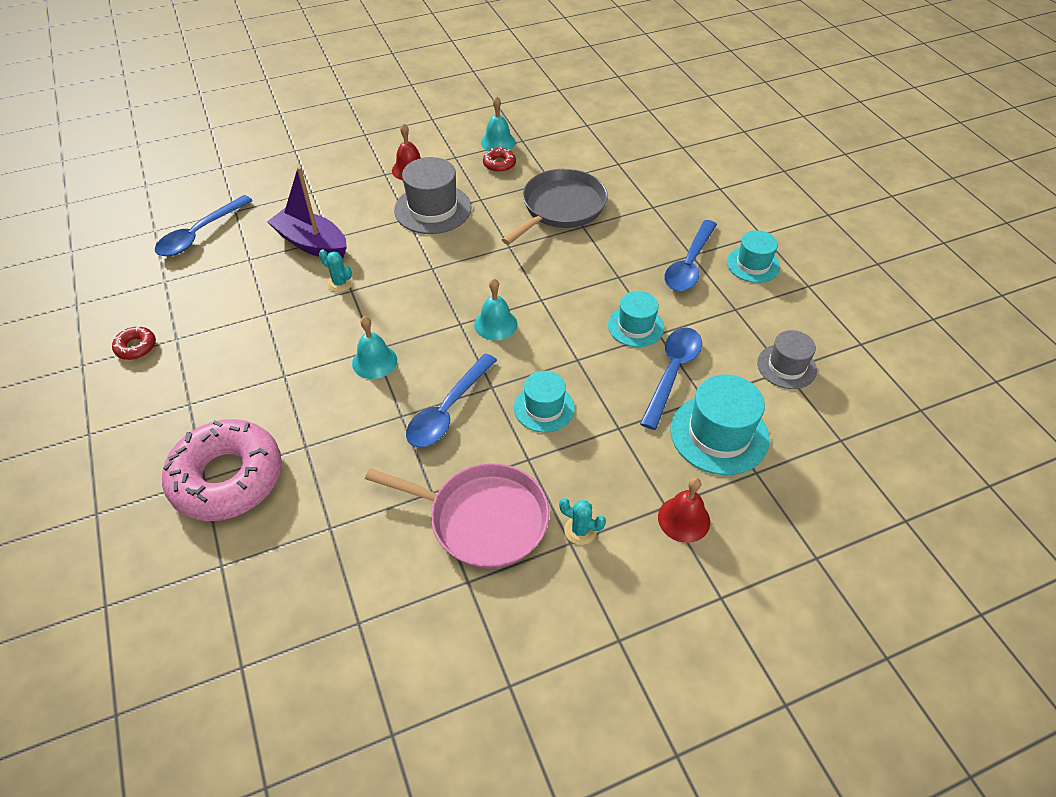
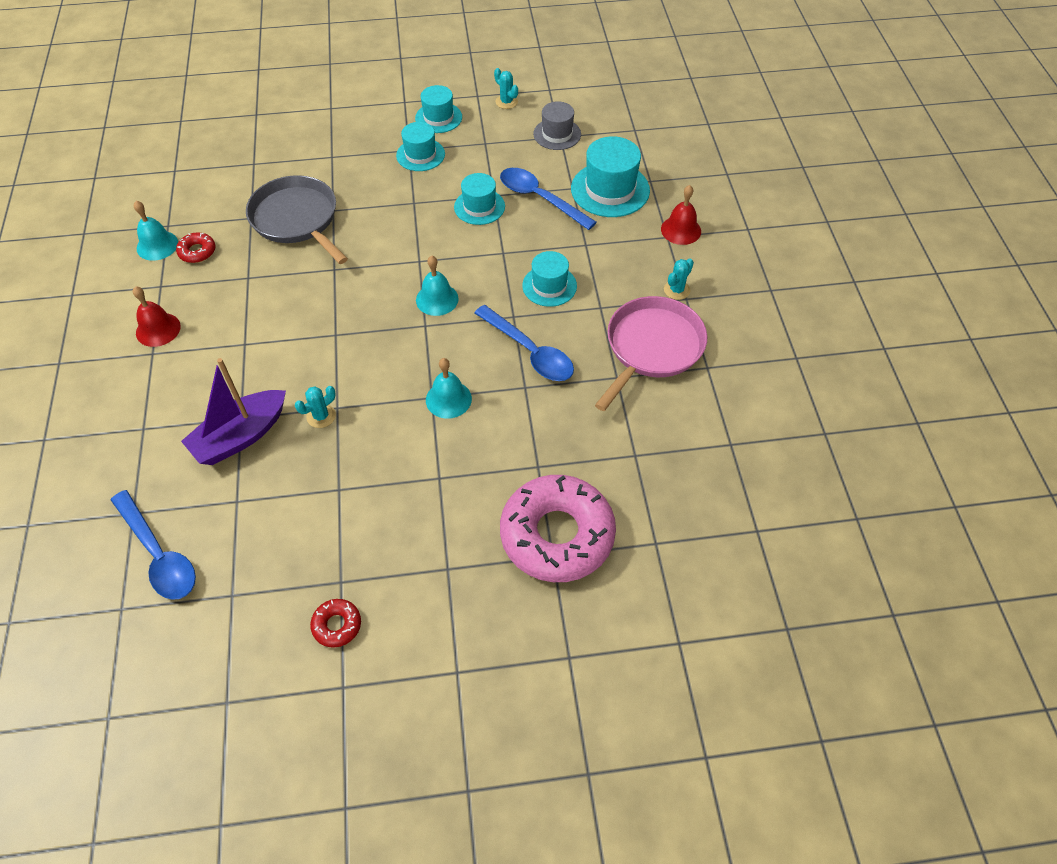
camera: 75 degrees left, 5 degrees up
grey hat [394,157,472,234] -> none
blue spoon [664,220,717,291] -> turquoise hat [396,122,445,171]
none -> turquoise cactus [494,68,518,109]

